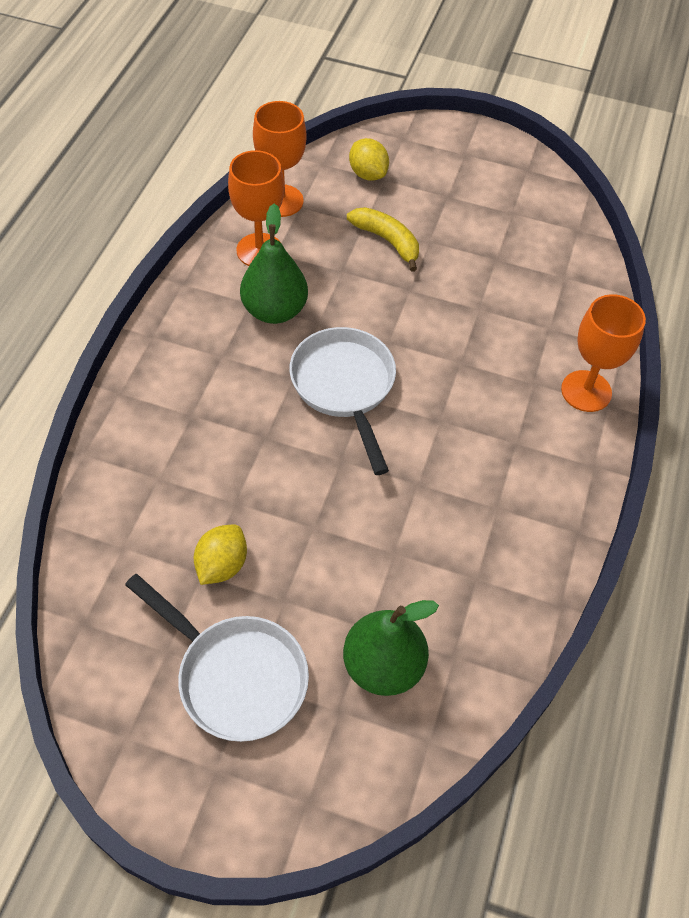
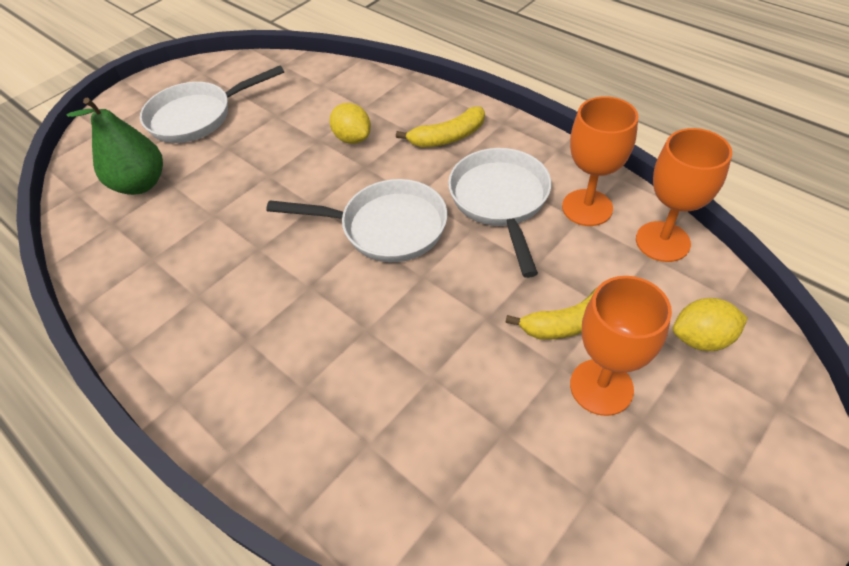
camera: 120 degrees right, 5 degrees down
yellow lemon [193,525,247,585] -> yellow lemon moved to [330,103,371,144]
green pear [240,203,308,324] -> white pan [448,148,551,278]
orange goblet [561,294,646,412] -> orange goblet moved to [570,276,672,416]
none -> yellow banana [396,107,485,147]

